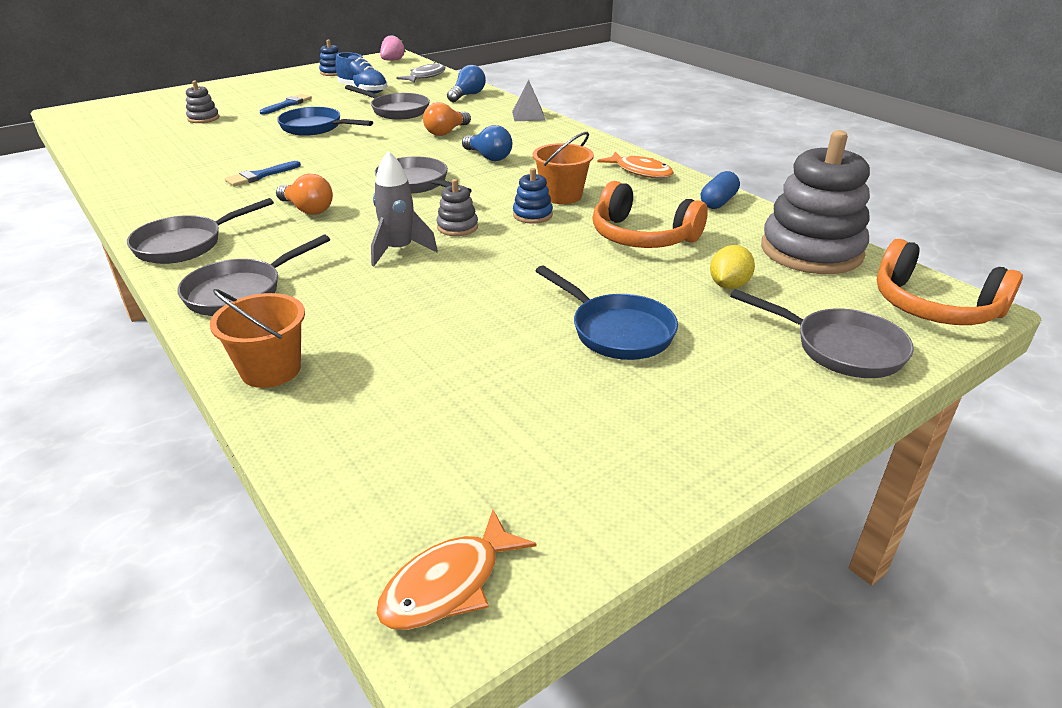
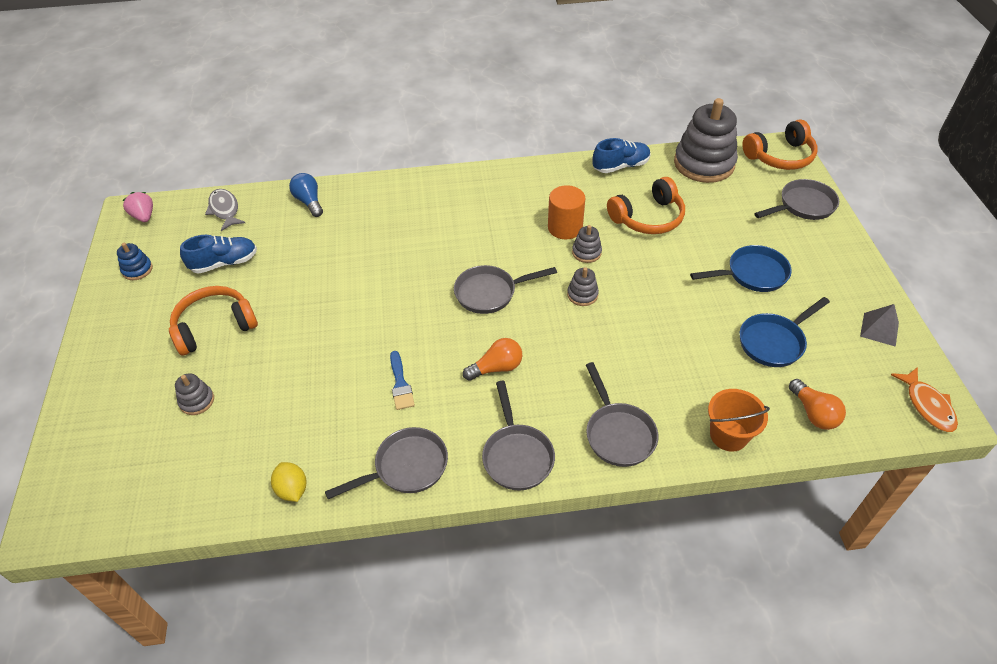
camera: 60 degrees left, 15 degrees up
blue brush [260,94,312,115] -> orange headphones [169,286,258,356]
blue pan [277,107,373,136] -> blue pan moved to [740,297,830,367]
grey pan [345,85,430,120] -> grey pan moved to [325,427,448,499]
grey rocket [371,151,438,266] -> none
orange light bulb [423,102,471,136] -> orange light bulb moved to [789,379,846,430]
blue light bulb [462,125,512,161] -> none
grey pyramid [512,80,545,121] -> grey pyramid moved to [860,304,899,347]
blue stacking toy [513,168,553,224] -> grey stacking toy [572,225,602,263]
orange bucket [533,132,594,204] -> orange cylinder [548,185,585,239]
orange fish [597,151,674,178] -> none
blue capsule [701,171,740,209] -> blue shoe [593,138,651,173]
yellow lemon [710,245,755,289] -> yellow lemon moved to [271,462,306,502]

